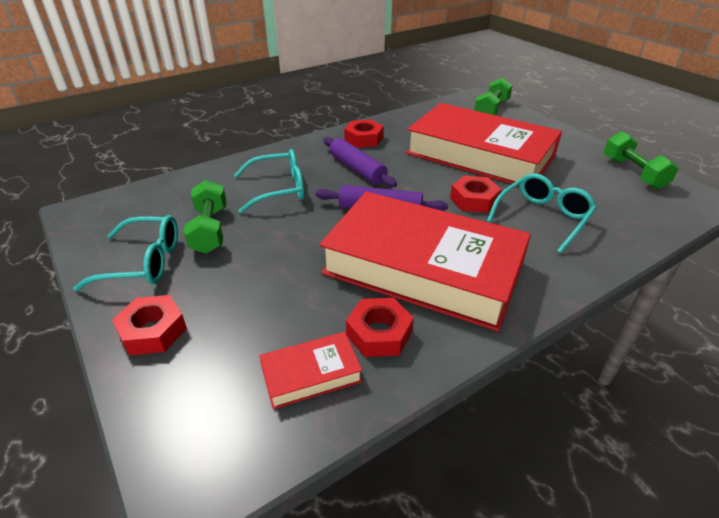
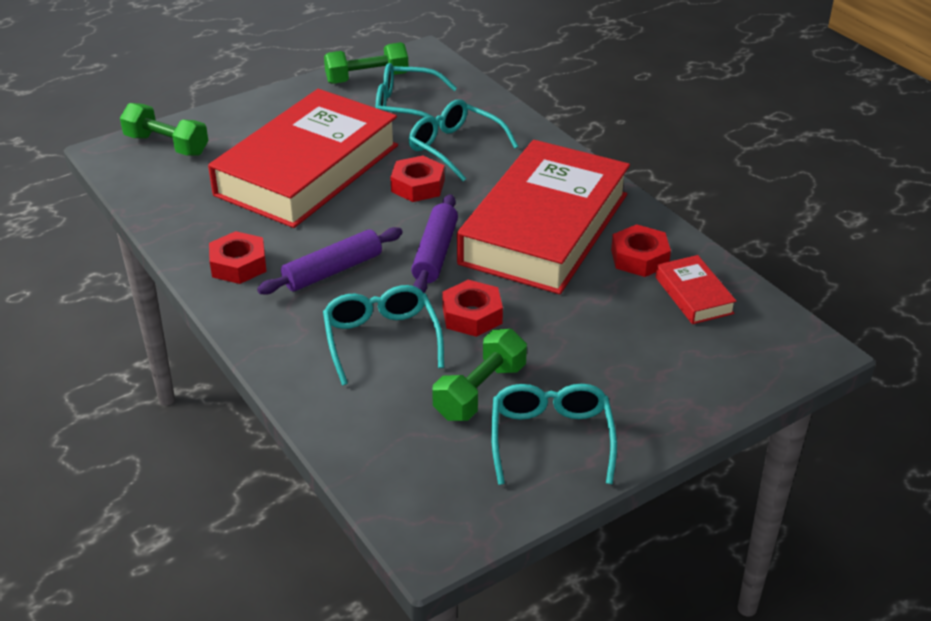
camera: 90 degrees left, 0 degrees up
red nut [112,295,187,355] -> red nut moved to [442,280,503,337]
green dumbbell [184,180,226,254] -> green dumbbell turned 45 degrees counterclockwise [432,329,527,421]
none -> turquoise glasses [376,63,457,126]

